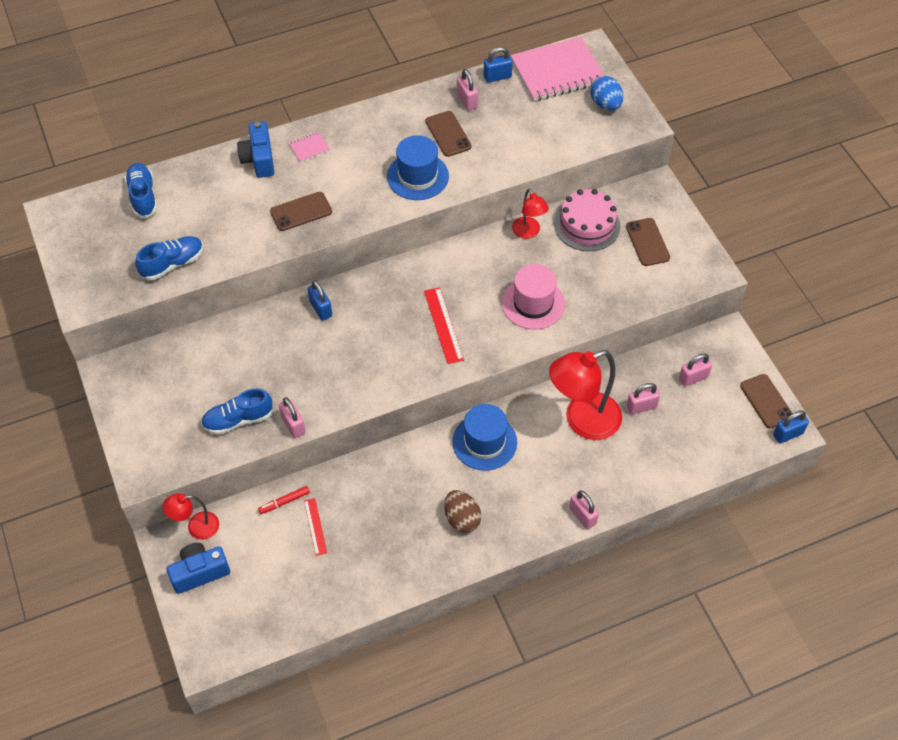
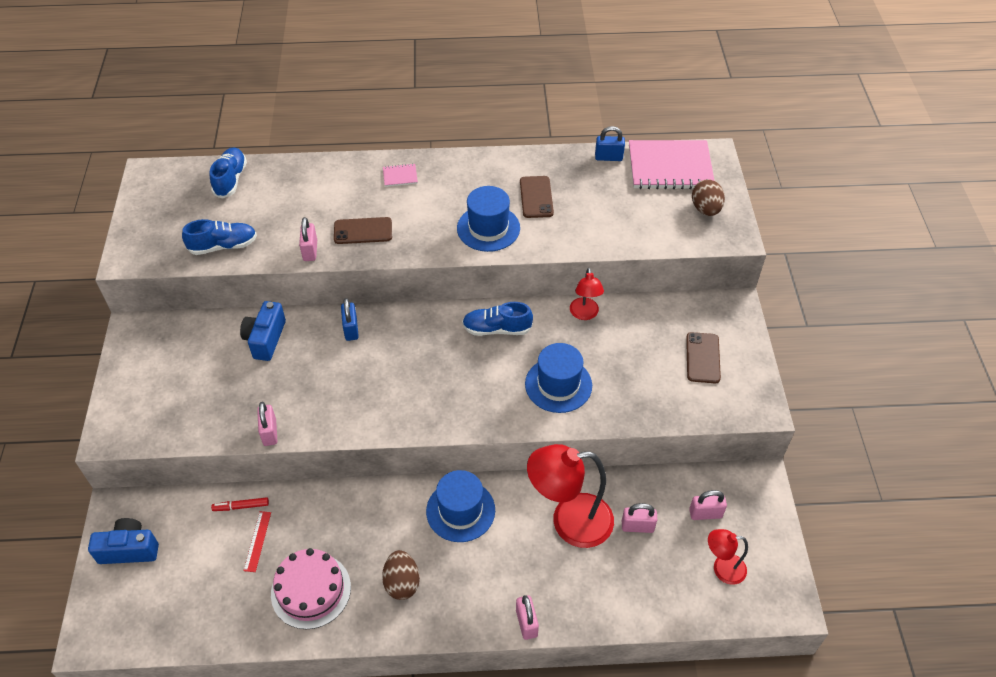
camera: 20 degrees right, 5 degrees down
red lamp [163,493,219,540] -> red lamp moved to [708,529,748,585]
blue shoe [201,388,273,435] -> blue shoe moved to [462,302,533,336]
blue camera [237,121,274,178] -> blue camera moved to [240,301,286,361]
red ruler [424,287,464,364] -> none
pink padlock [457,69,478,110] -> pink padlock moved to [299,217,317,261]
pink hat [502,264,565,330] -> blue hat [525,343,592,413]
pink cake [554,189,621,251] -> pink cake moved to [271,548,351,629]
blue egg [591,76,623,111] -> brown egg [692,179,725,216]
brown phone [740,374,793,429] -> none
blue padlock [773,411,809,443] -> none

